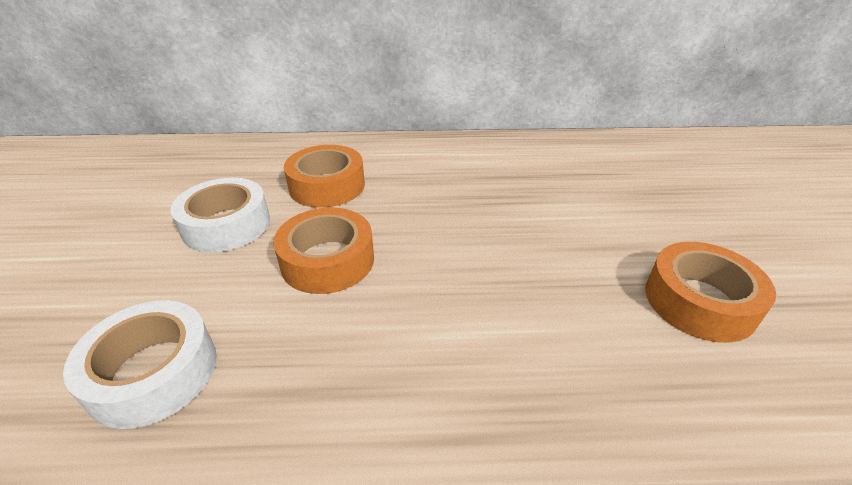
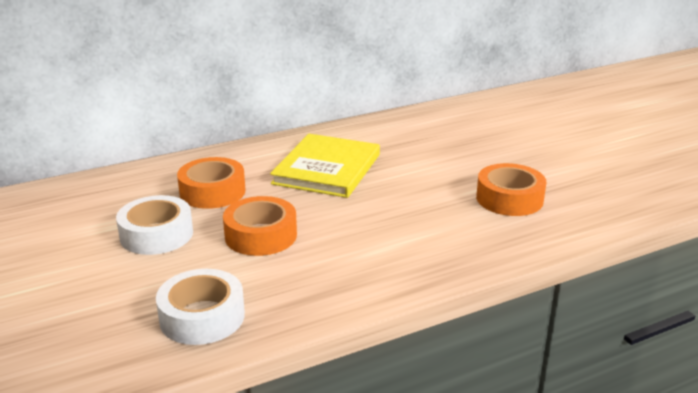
camera: 25 degrees left, 10 degrees down
none -> yellow book [270,134,380,198]

